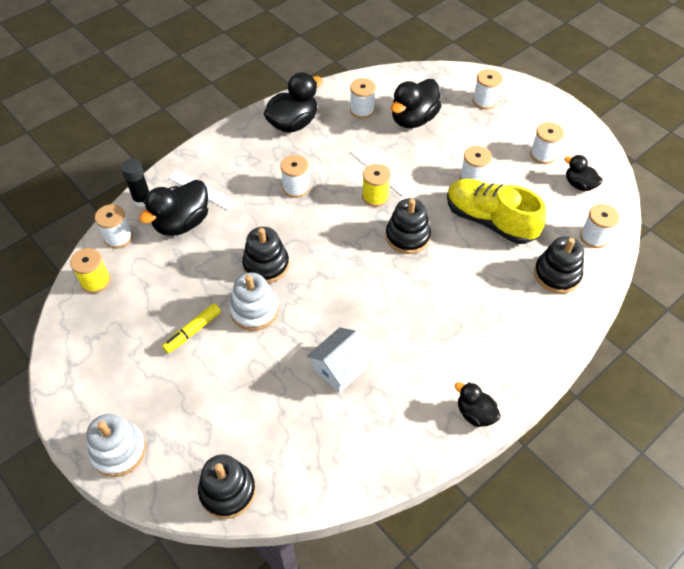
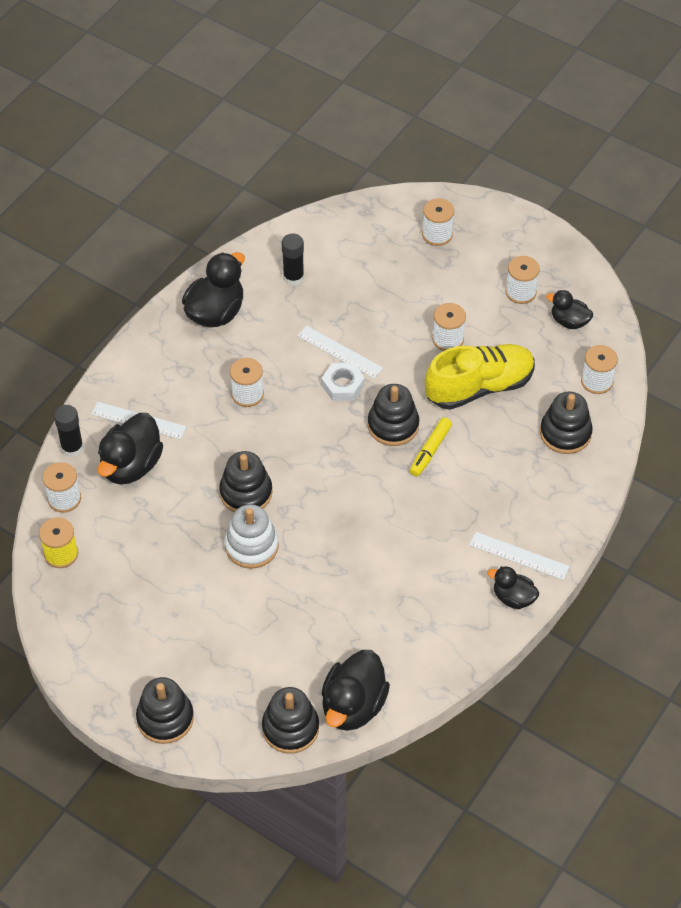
camera: 15 degrees left, 0 degrees up
white stacking toy [86,414,146,477] -> black stacking toy [136,677,194,744]
yellow marker [162,303,221,353] -> yellow marker moved to [410,418,452,477]
white house [307,327,374,393] -> none
white spool [350,78,376,119] -> black glue stick [282,233,304,286]
yellow spool [362,164,391,207] -> white nut [321,363,365,401]
black duck [391,79,442,128] -> black duck moved to [321,650,390,731]
yellow shoe [447,179,547,244] -> yellow shoe turned 135 degrees clockwise [425,344,535,410]
none -> white ruler [470,532,570,580]

